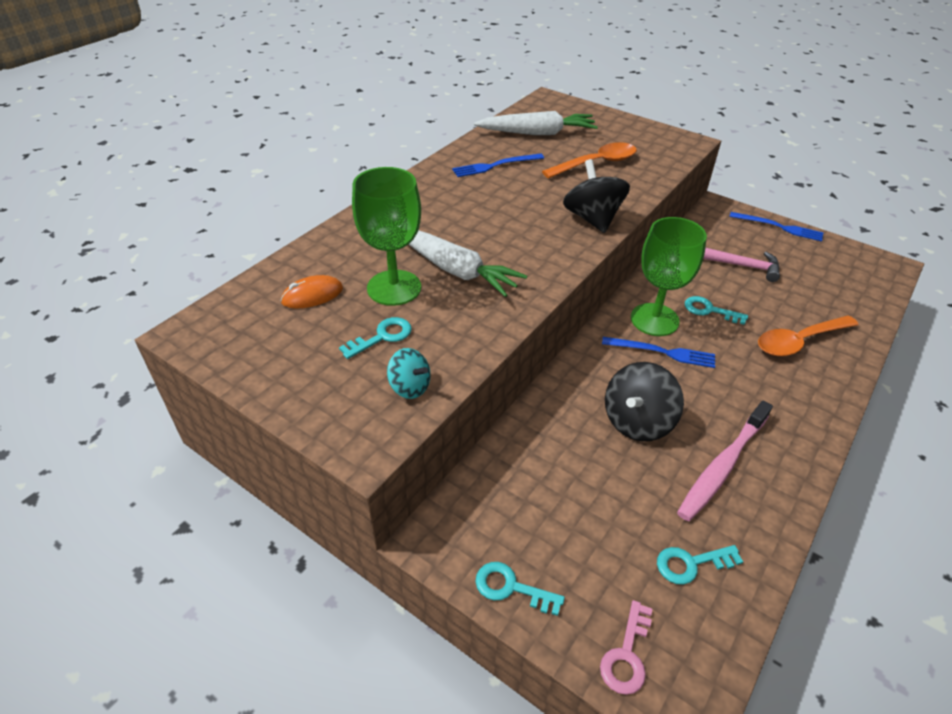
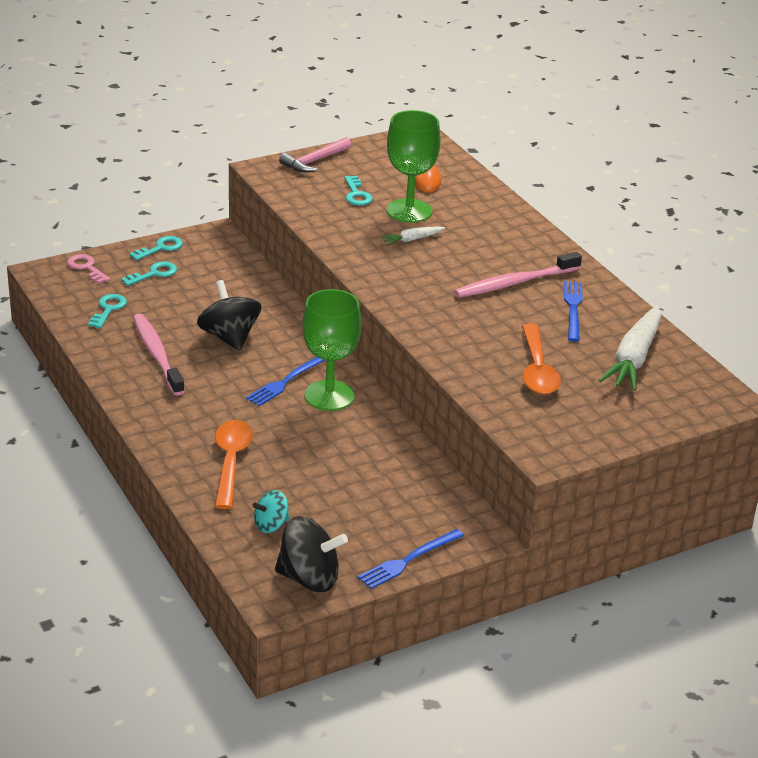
camera: 115 degrees right, 10 degrees down
turquoise spinning top [387,348,431,399] -> turquoise spinning top moved to [252,490,289,533]
white carrot [408,230,527,297] -> white carrot [381,226,445,245], size x0.48
black spinning top [563,159,630,233] -> black spinning top moved to [275,516,348,592]
turquoise key [685,296,748,325] -> turquoise key moved to [121,261,177,286]
pink hammer [703,247,780,282] -> pink hammer moved to [279,137,351,172]
none -> pink toothbrush [454,252,582,298]

